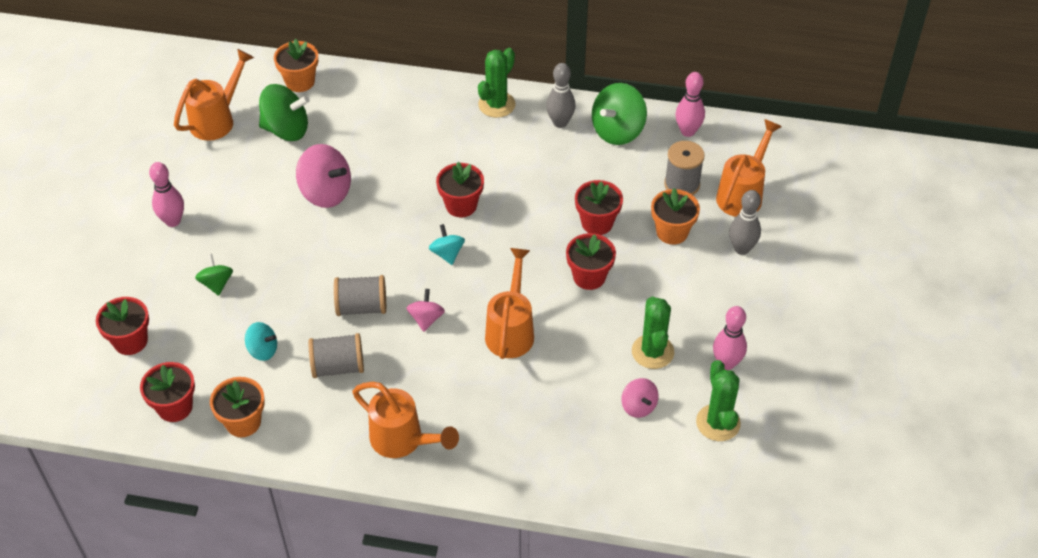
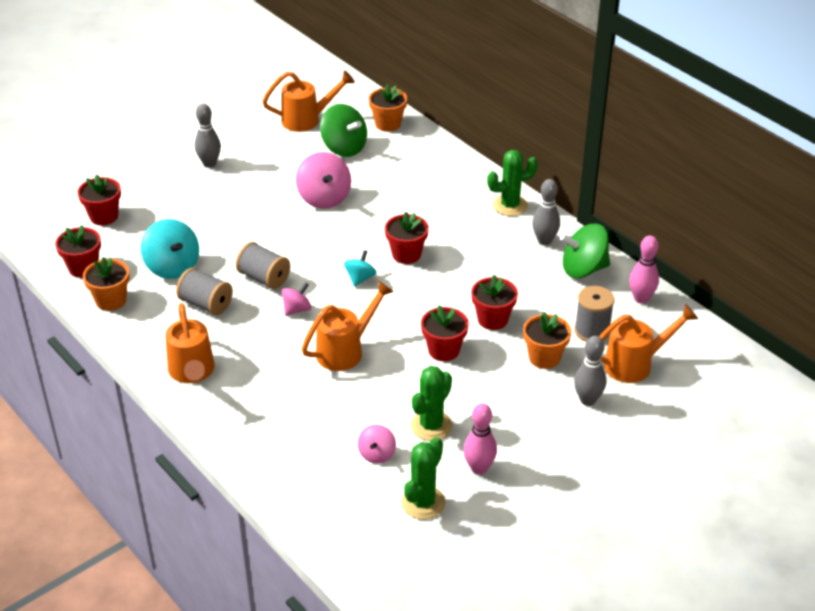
camera: 40 degrees right, 10 degrees down
pink bowling pin [149,162,184,227] -> grey bowling pin [195,104,221,168]
green spinning top [195,254,233,296] -> none
turquoise spinning top [245,322,277,361] -> turquoise spinning top [141,219,199,279], size x1.77

